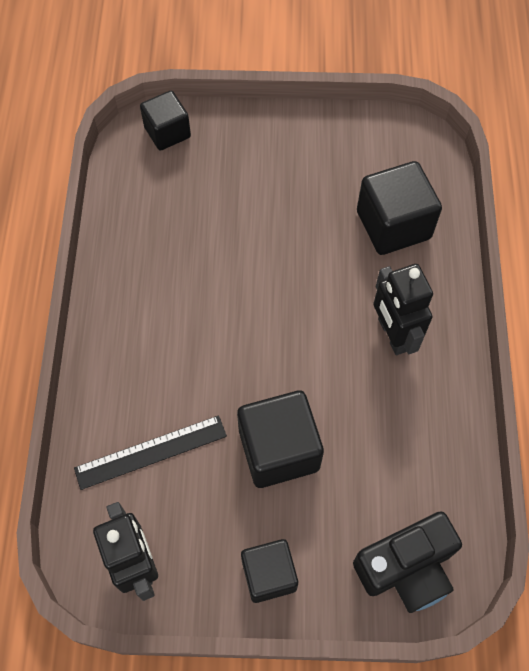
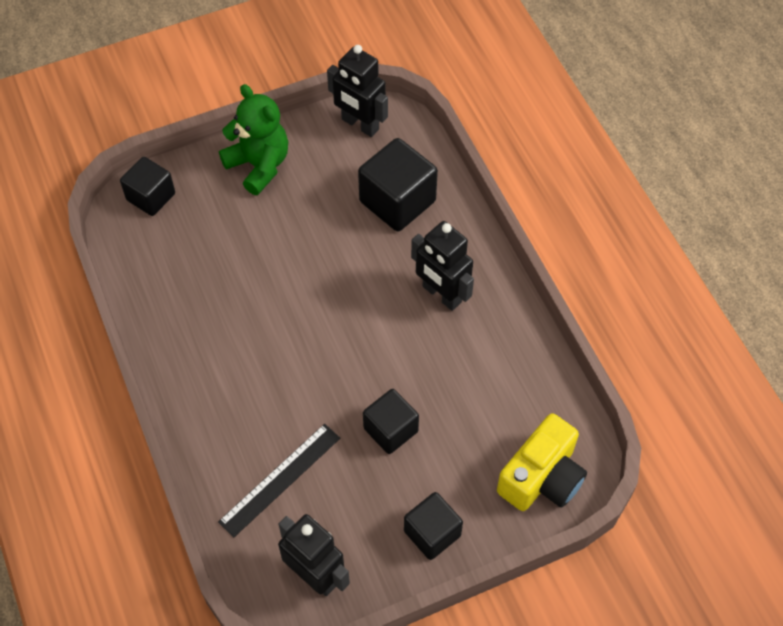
camera: 25 degrees left, 5 degrees down
black cube [237,390,324,488] -> black cube [363,389,419,454], size x0.65
black camera [353,512,462,613] -> yellow camera [497,413,587,511]
none -> green teddy bear [219,84,288,195]
none -> black robot [327,45,388,137]

